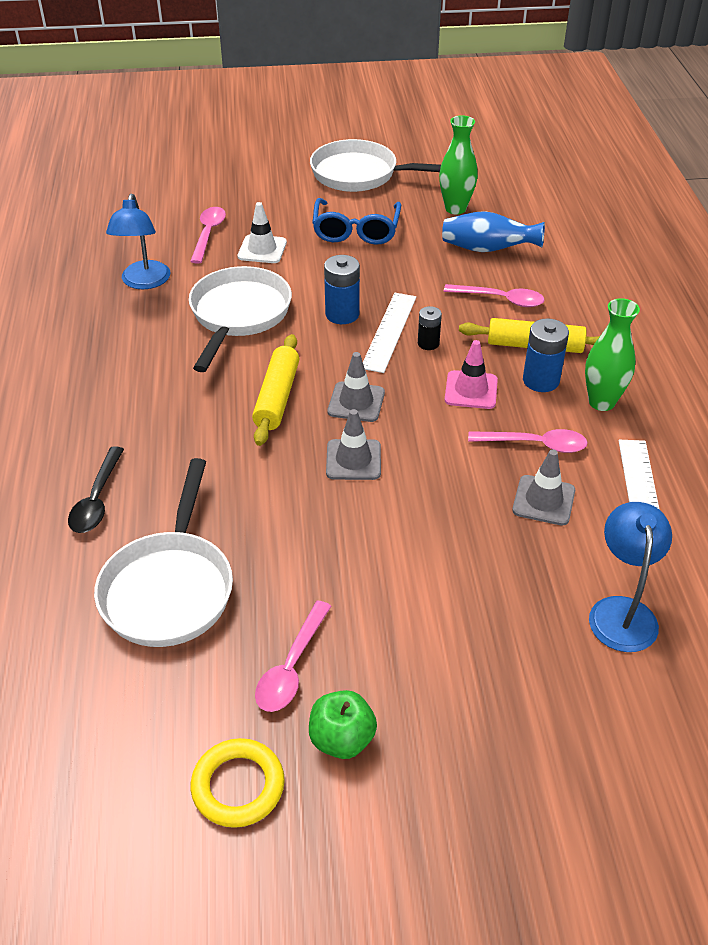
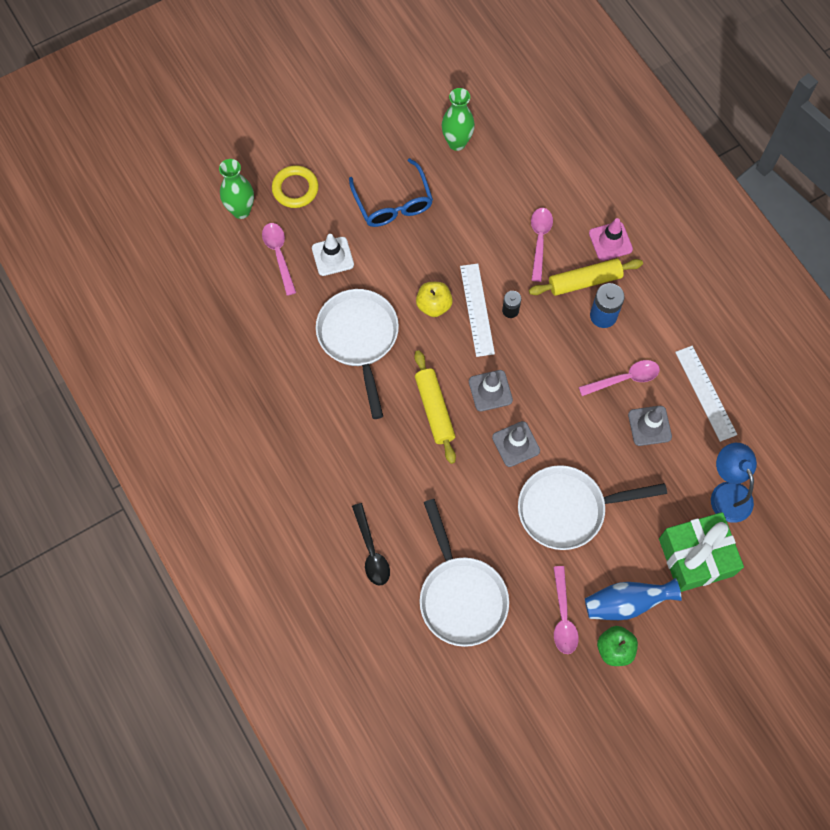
camera: 25 degrees left, 25 degrees up
blue lamp [106,194,170,289] -> none
yellow ring [191,738,285,828] -> yellow ring moved to [272,165,319,208]
white pan [310,139,441,192] -> white pan moved to [518,465,667,550]
blue battery [324,255,360,324] -> yellow apple [416,282,453,317]
blue vase [442,211,545,252] -> blue vase moved to [585,578,682,620]
pink spoon [443,284,545,307] -> pink spoon turned 75 degrees counterclockwise [531,208,553,282]
pink traffic cone [445,340,498,409] -> pink traffic cone moved to [589,218,633,261]
green vase [585,298,640,411] -> green vase moved to [219,159,254,219]
none -> green gift [659,512,744,592]

